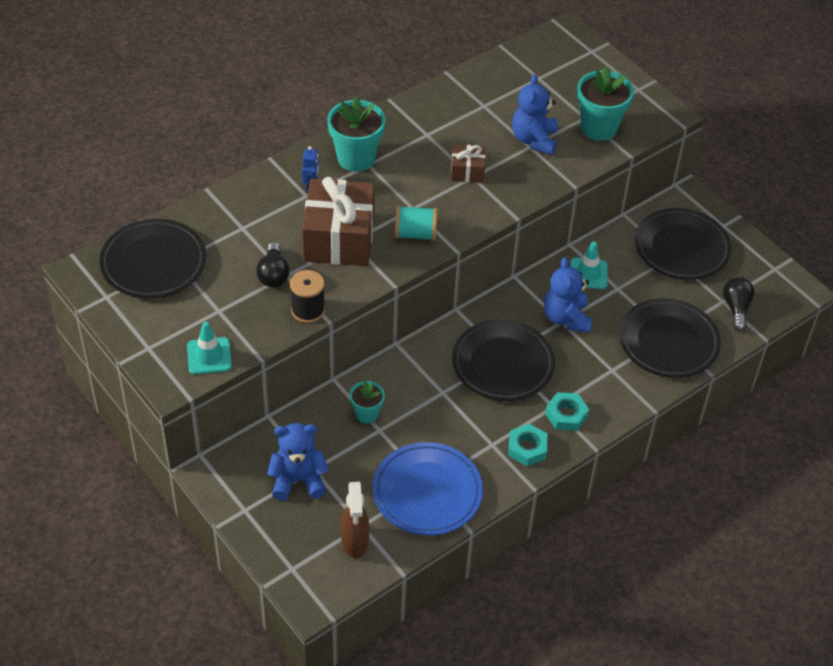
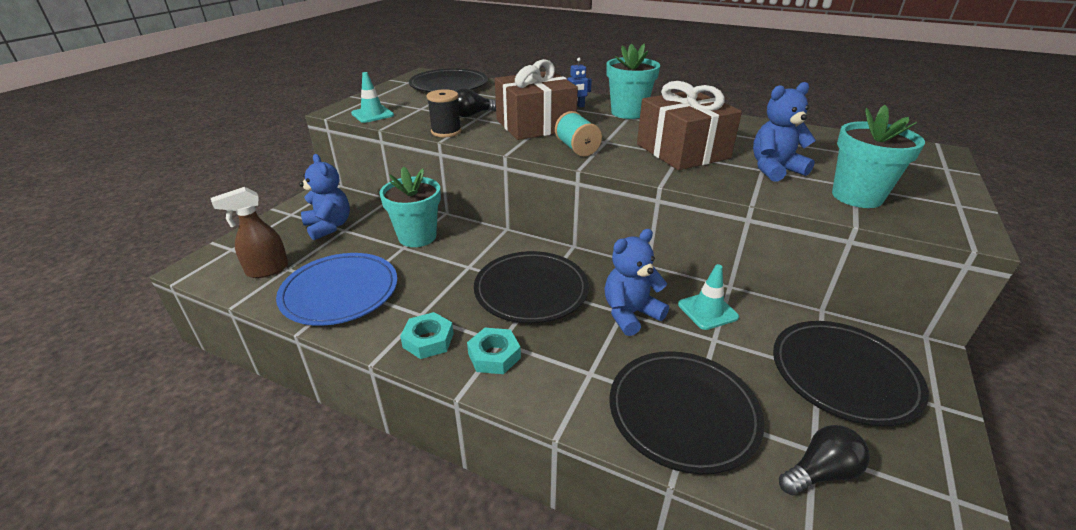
camera: 65 degrees right, 15 degrees down
turquoise flower pot [350,381,385,424] -> turquoise flower pot [379,166,441,247], size x1.76
brown gift [451,145,485,183] -> brown gift [637,81,742,170], size x2.06

